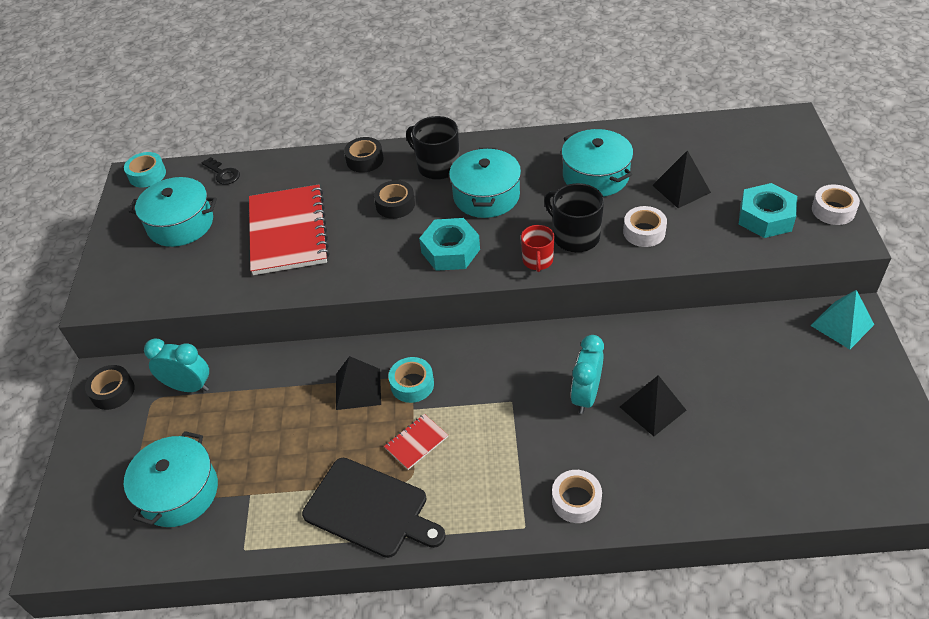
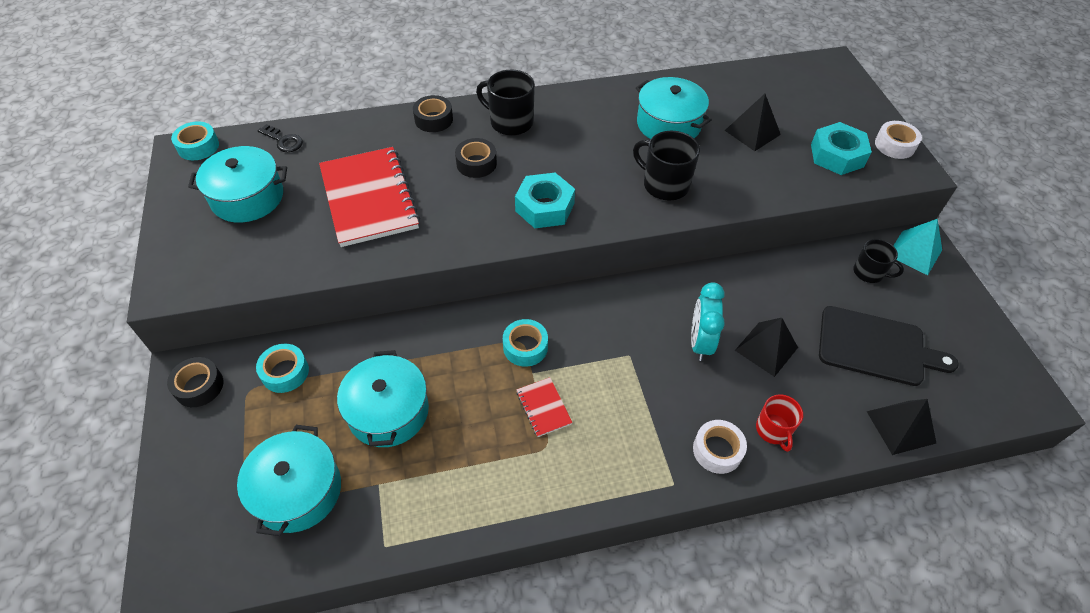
camera: 15 degrees left, 5 degrees up
turquoise clock [144,339,209,392] -> turquoise tape [256,344,309,393]
black cutting board [302,458,446,558] -> black cutting board moved to [819,306,959,386]
black pyramid [336,356,381,410] -> black pyramid moved to [866,399,937,455]
red notebook [384,414,448,470] -> red notebook turned 60 degrees counterclockwise [516,377,572,437]
turquoise pot [449,148,521,218] -> turquoise pot moved to [337,350,429,447]
red mug [521,225,555,272] -> red mug moved to [756,394,803,452]
white tape [623,206,667,247] -> none
none -> black mug [853,239,904,283]

